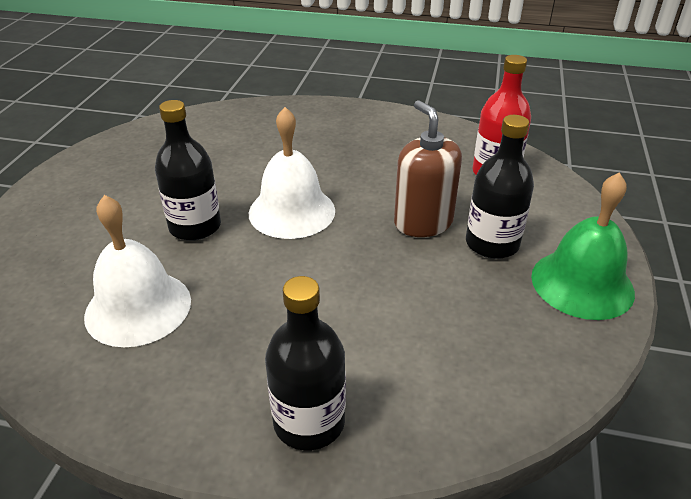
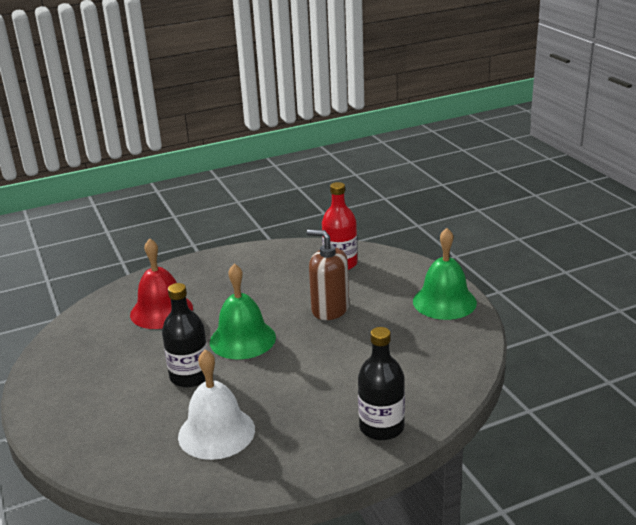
camera: 35 degrees left, 10 degrees down
white bell [249,107,335,239] -> green bell [210,263,276,360]
black bottle [466,115,534,259] -> none
none -> red bell [130,238,193,329]

